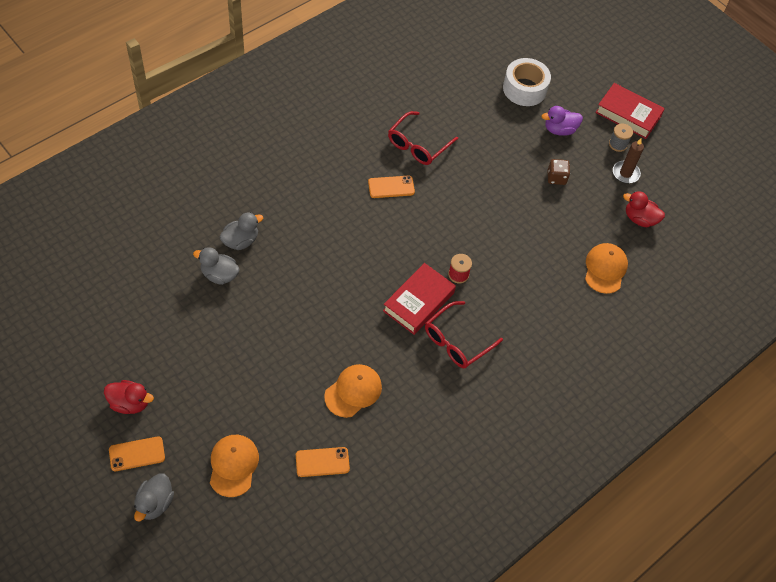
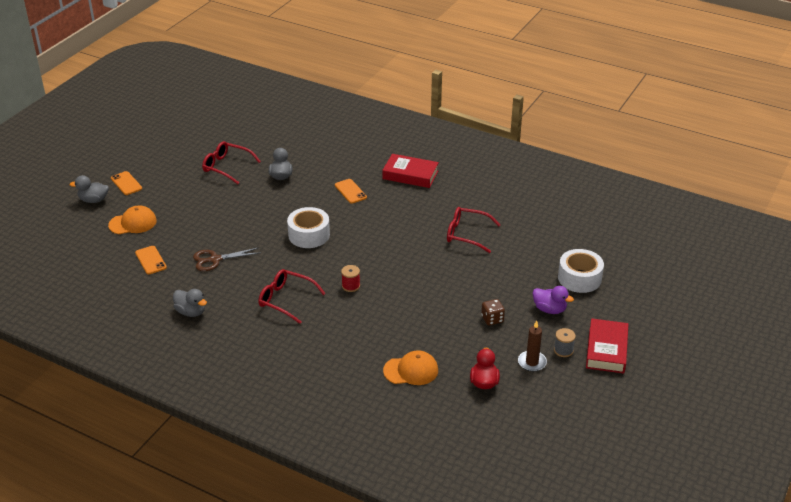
camera: 75 degrees right, 20 degrees down
red duck [104,380,154,414] -> none
grey duck [220,212,263,250] -> grey duck moved to [173,289,207,317]
orange cap [324,364,382,418] -> brown scissors [193,247,261,271]
orange phone [368,176,415,198] -> orange phone moved to [335,179,367,204]
red book [383,263,456,335] -> red book moved to [382,154,439,188]
purple duck [541,106,583,136] -> purple duck turned 150 degrees clockwise [532,286,574,314]
none -> red glasses [202,141,261,184]
none -> white tape [287,207,330,248]

